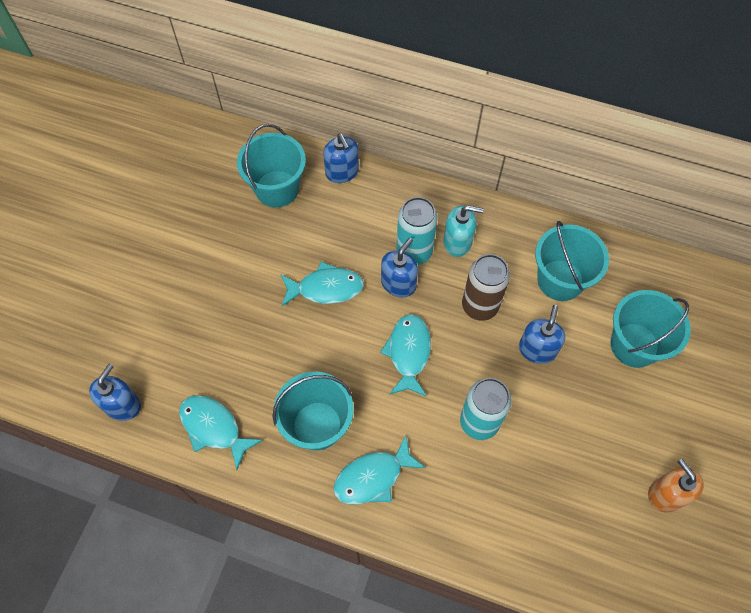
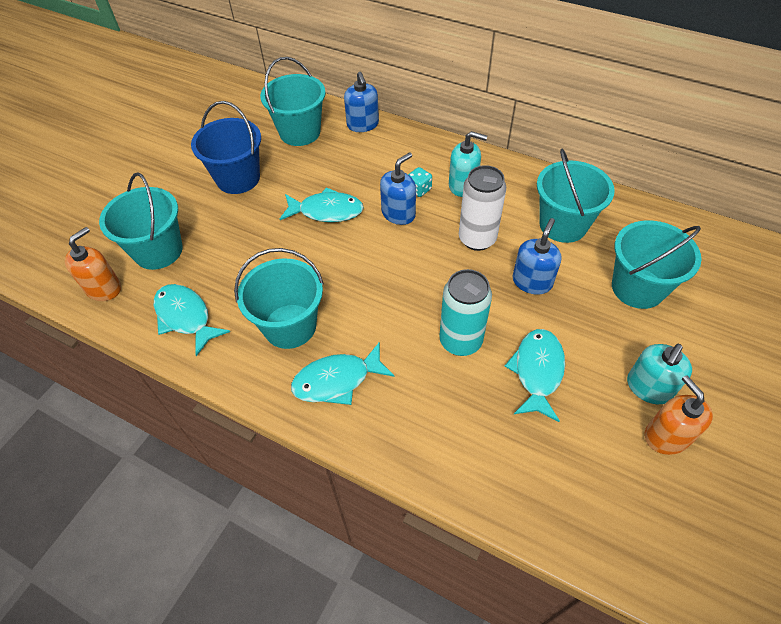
camera: 10 degrees right, 10 degrees down
blue soap dispenser [89,364,141,421] -> orange soap dispenser [65,227,121,301]
turquoise fish [380,314,431,397] -> turquoise fish moved to [504,329,565,422]
turquoise can [396,197,438,265] -> turquoise dice [408,167,432,197]
brown can [462,254,510,321] -> white can [459,165,506,251]
none -> turquoise bucket [99,172,183,270]
none -> blue bucket [191,101,261,194]
none -> turquoise soap dispenser [627,344,692,404]

